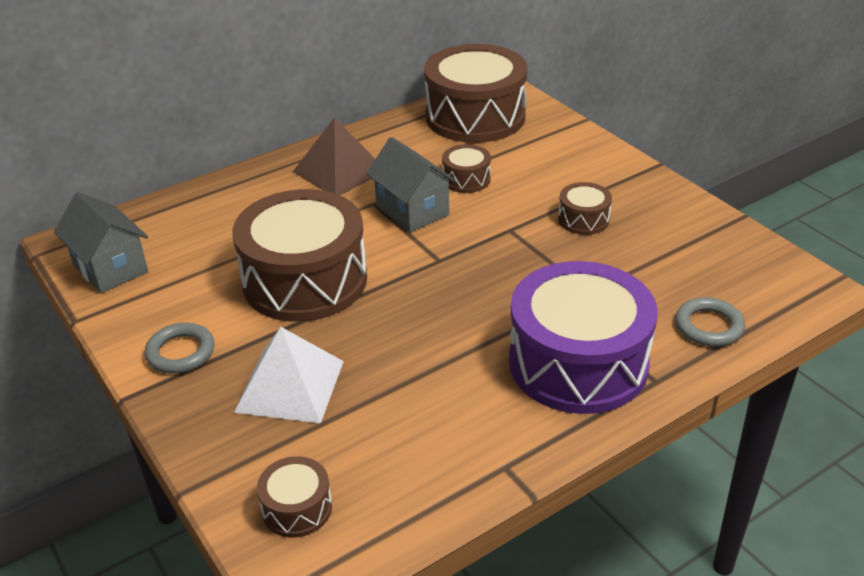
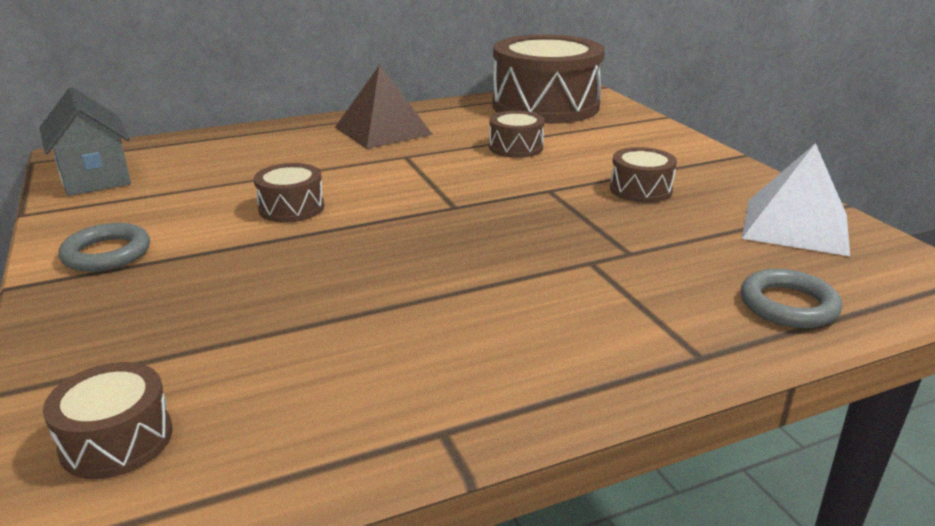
camera: 10 degrees right, 10 degrees down
brown drum [232,189,367,322] -> brown drum [254,163,324,223], size x0.44
white pyramid [234,327,344,424] -> white pyramid moved to [742,143,850,256]
grey house [366,137,456,233] -> none
purple drum [509,261,657,414] -> none

